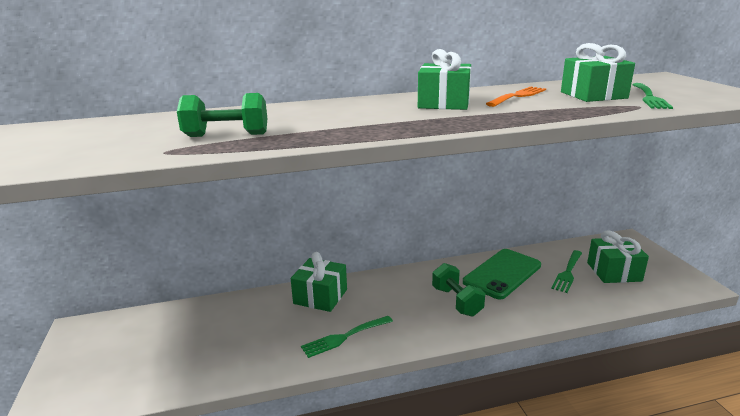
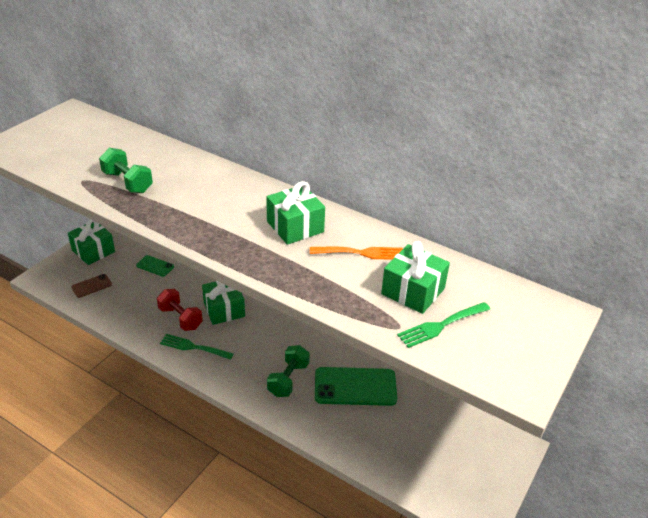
camera: 45 degrees right, 15 degrees up
green fork [551,250,582,293] -> none
green gift [587,230,649,283] -> green gift moved to [68,219,115,265]
none -> brown phone [71,274,112,298]
none -> green phone [136,255,174,277]
none -> red dumbbell [157,289,203,331]

